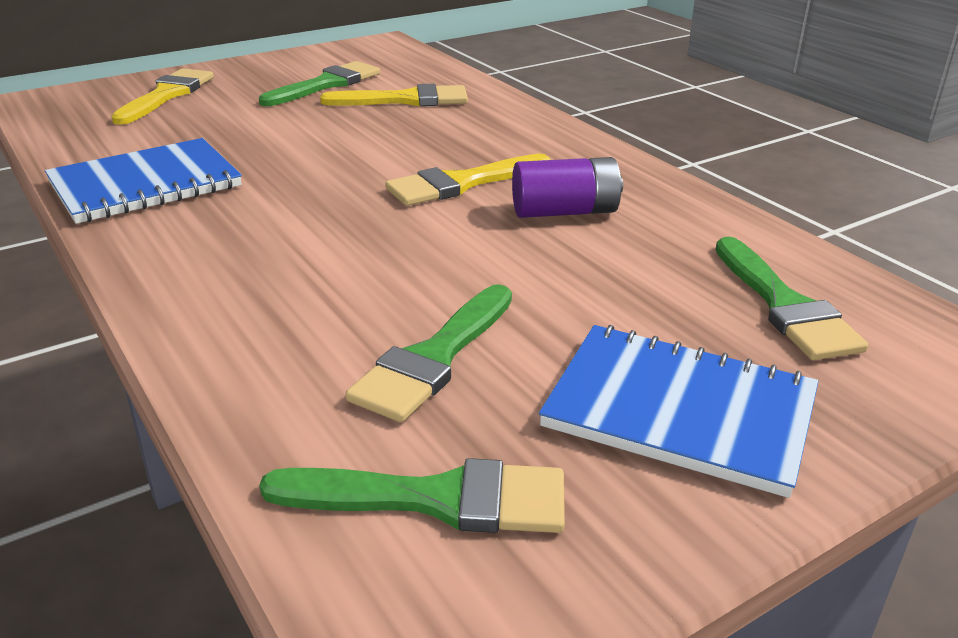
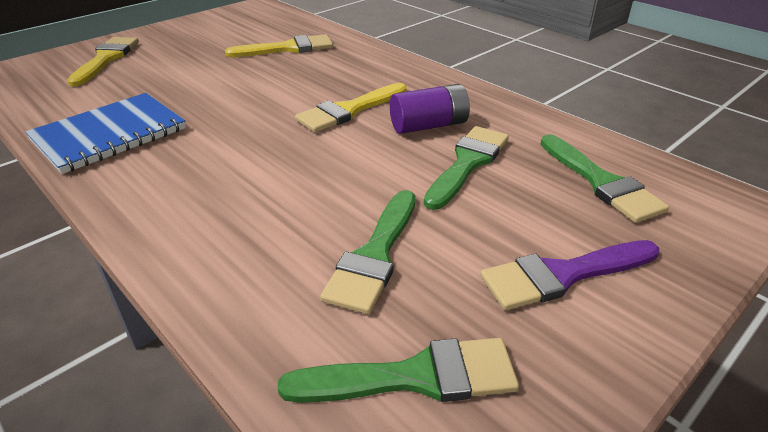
camera: 10 degrees left, 5 degrees up
green brush [259,61,380,106] -> green brush moved to [424,126,509,210]
blue notebook [539,325,819,498] -> purple brush [480,240,659,310]

